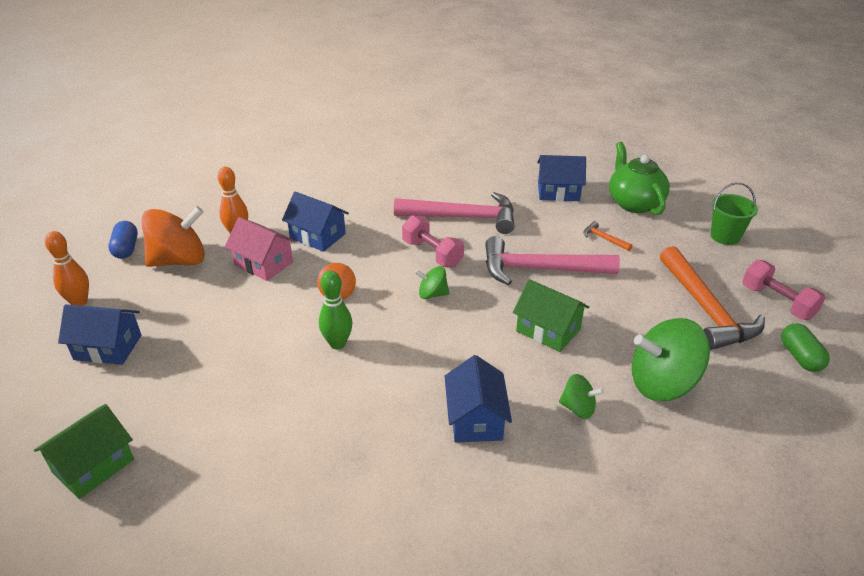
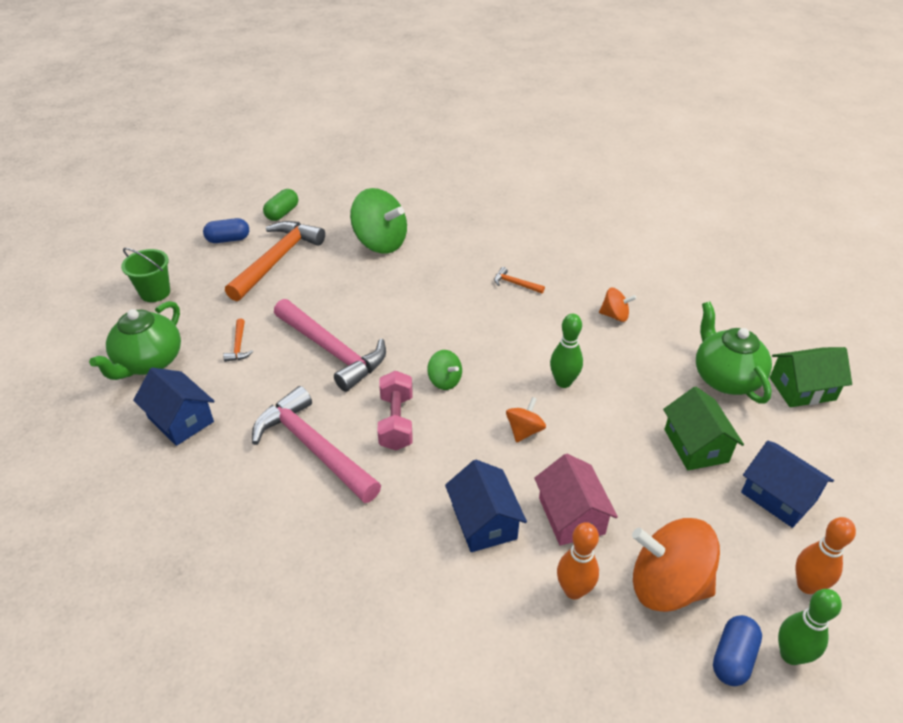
camera: 140 degrees left, 5 degrees up
blue house [445,355,512,443] -> orange hammer [494,267,545,294]
green house [513,279,589,352] -> green house moved to [663,386,744,470]
green spinning top [559,374,604,419] -> none
pink dumbbell [742,260,826,320] -> blue capsule [203,218,249,243]
none -> orange spinning top [599,288,637,322]
none -> green teapot [696,302,772,404]
none -> green bowling pin [778,589,842,665]

